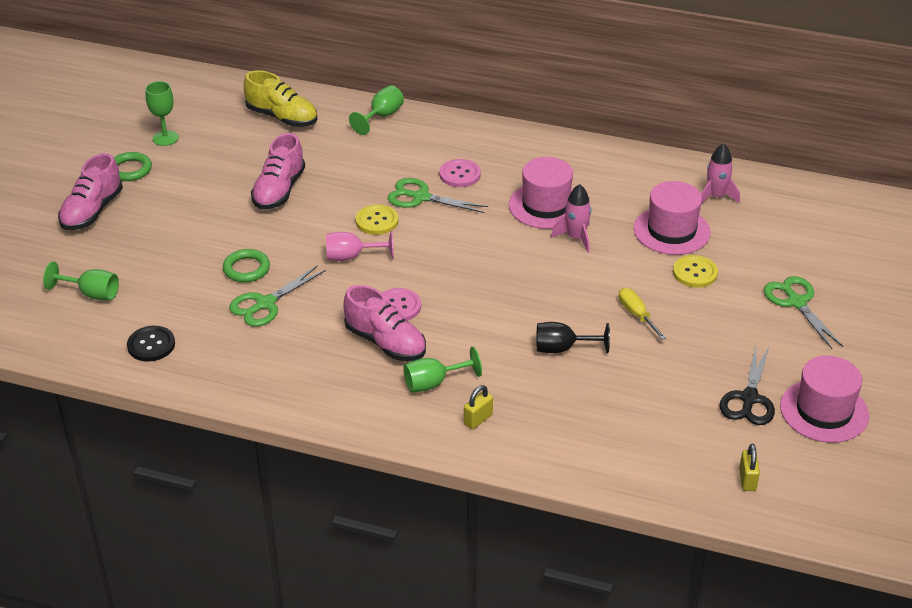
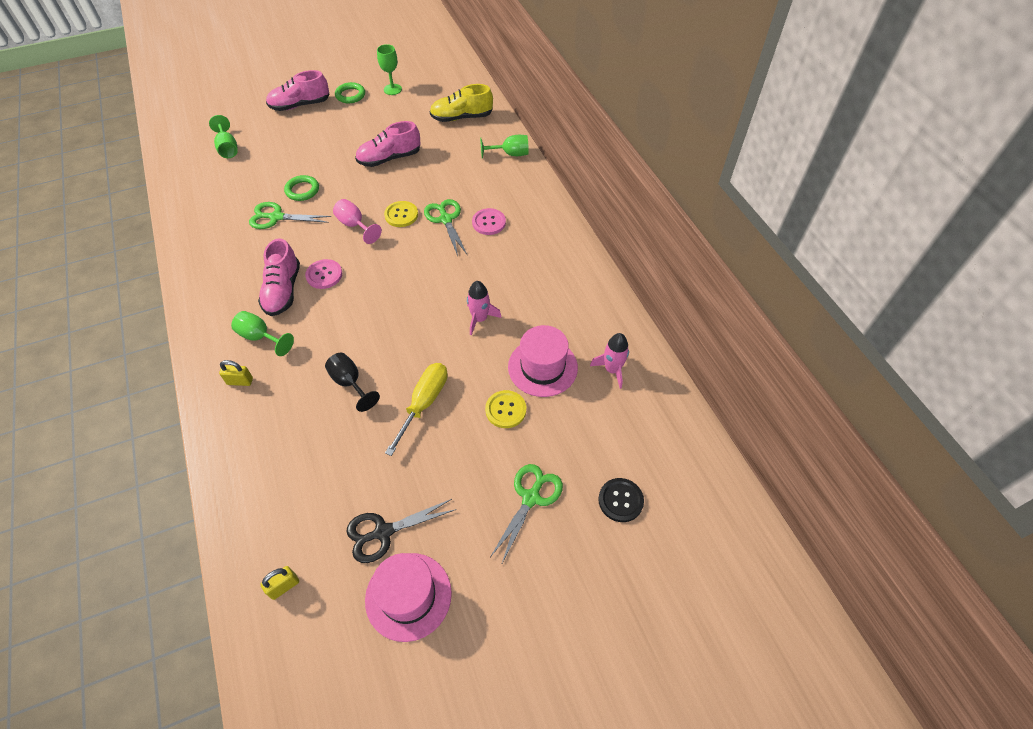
camera: 50 degrees right, 15 degrees up
black button [127,326,175,361] -> black button moved to [598,478,644,522]
yellow shoe [244,70,317,127] -> yellow shoe turned 90 degrees clockwise [430,84,493,122]
pink hat [509,157,573,229] -> none
yellow screwdriver [619,288,666,340] -> yellow screwdriver [385,363,448,456], size x1.54

